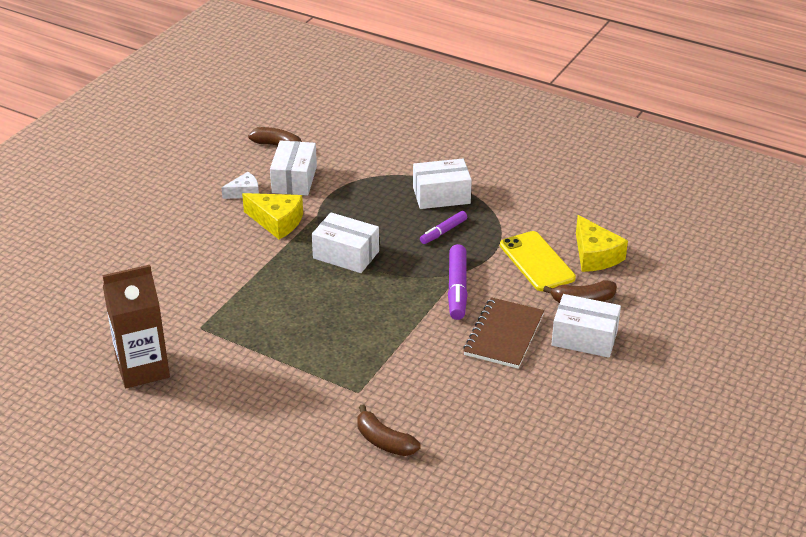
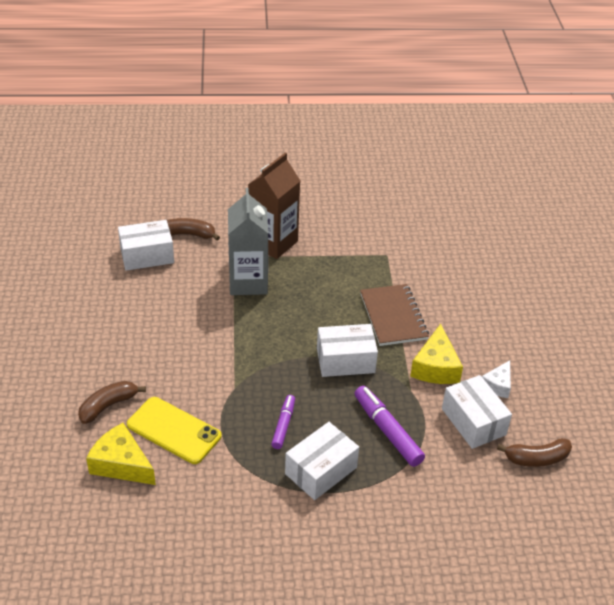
camera: 145 degrees right, 5 degrees up
brown carton [103,265,170,388] -> brown carton moved to [248,153,300,259]
yellow cheese [242,193,303,239] -> yellow cheese turned 75 degrees counterclockwise [410,324,463,384]
purple marker [448,244,468,320] -> purple marker moved to [355,386,425,467]
brown notebook [463,297,544,369] -> brown notebook moved to [360,284,429,346]
white box [551,294,621,358] -> white box moved to [118,220,174,271]
none -> grey carton [228,188,268,295]

